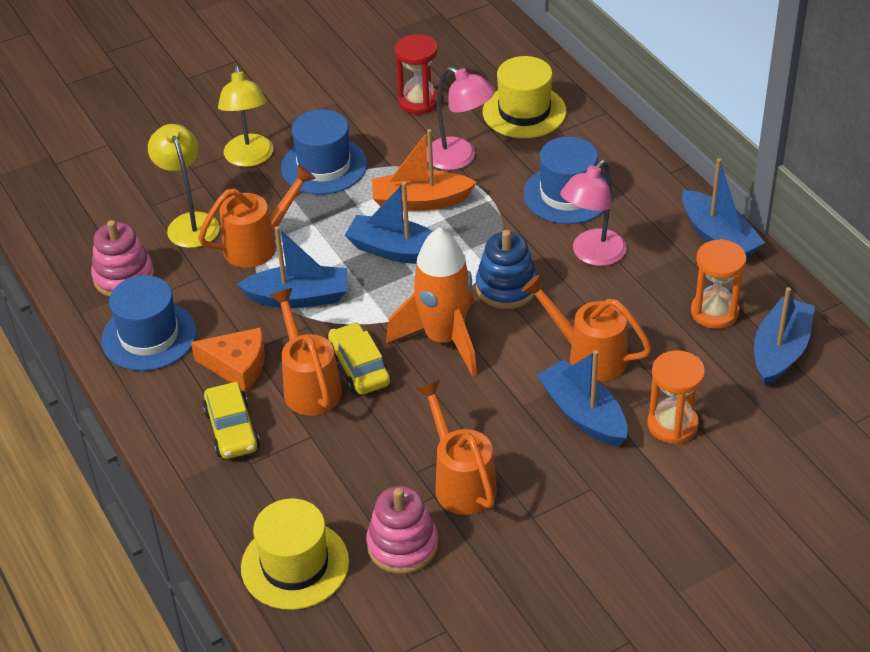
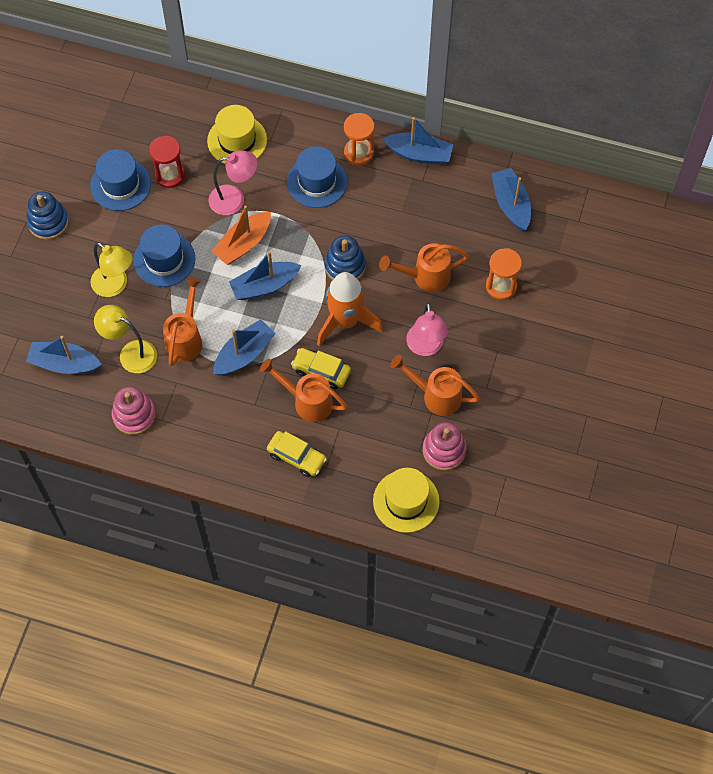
camera: 45 degrees left, 20 degrees up
blue hat [101,275,197,371] -> blue hat moved to [90,149,151,211]
orange cheese [191,327,265,392] -> none
blue boat [537,350,628,447] -> blue boat moved to [26,336,102,374]
pink lamp [560,160,627,266] -> pink lamp moved to [406,303,448,356]
orange hourglass [691,239,747,329] -> orange hourglass moved to [344,113,374,165]
none -> blue stacking toy [27,191,69,240]

